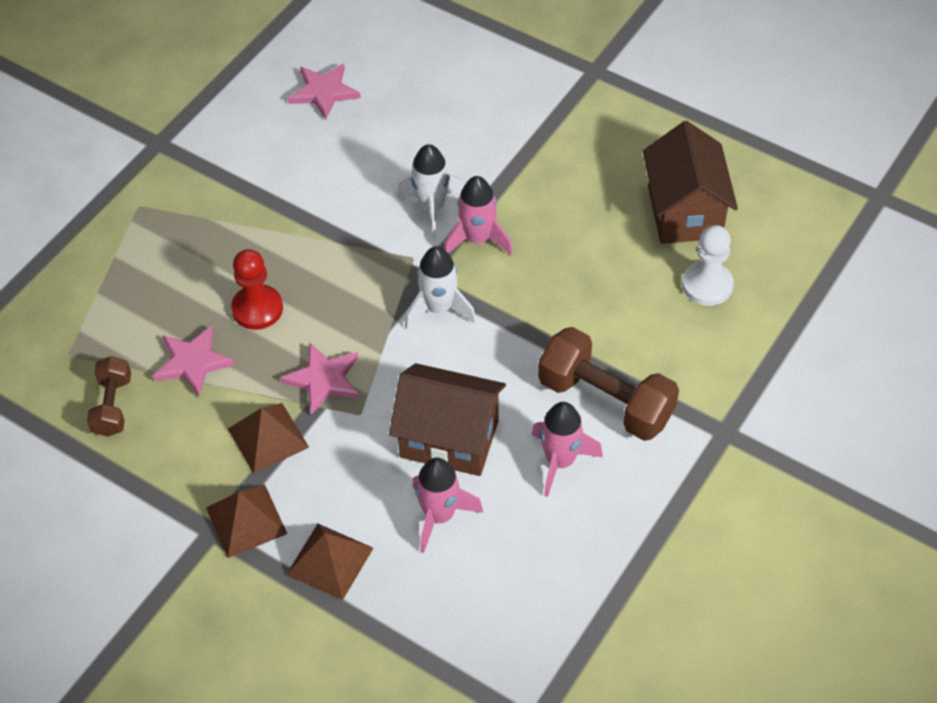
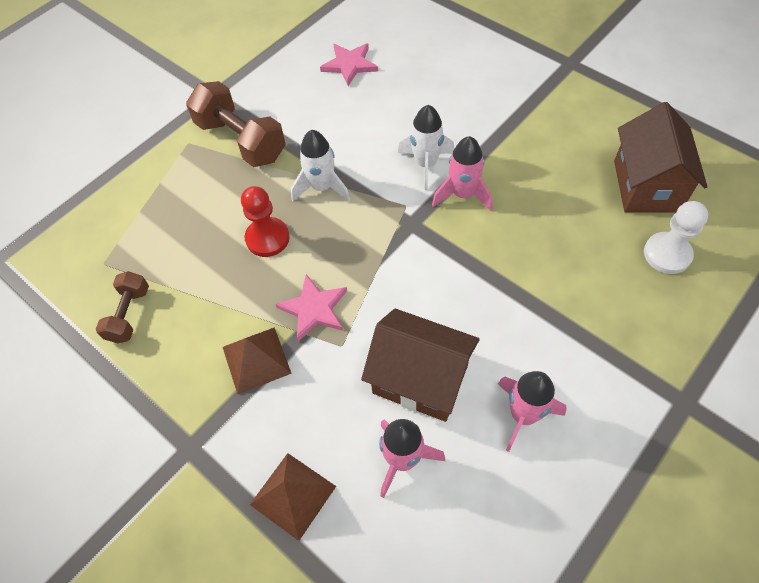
camera: 10 degrees right, 5 degrees up
pink star [153,326,235,396] -> none
brown pyramid [206,484,287,558] -> none
white rocket [405,246,476,329] -> white rocket moved to [291,130,350,202]
brown dumbbell [538,327,679,441] -> brown dumbbell moved to [186,81,286,167]

